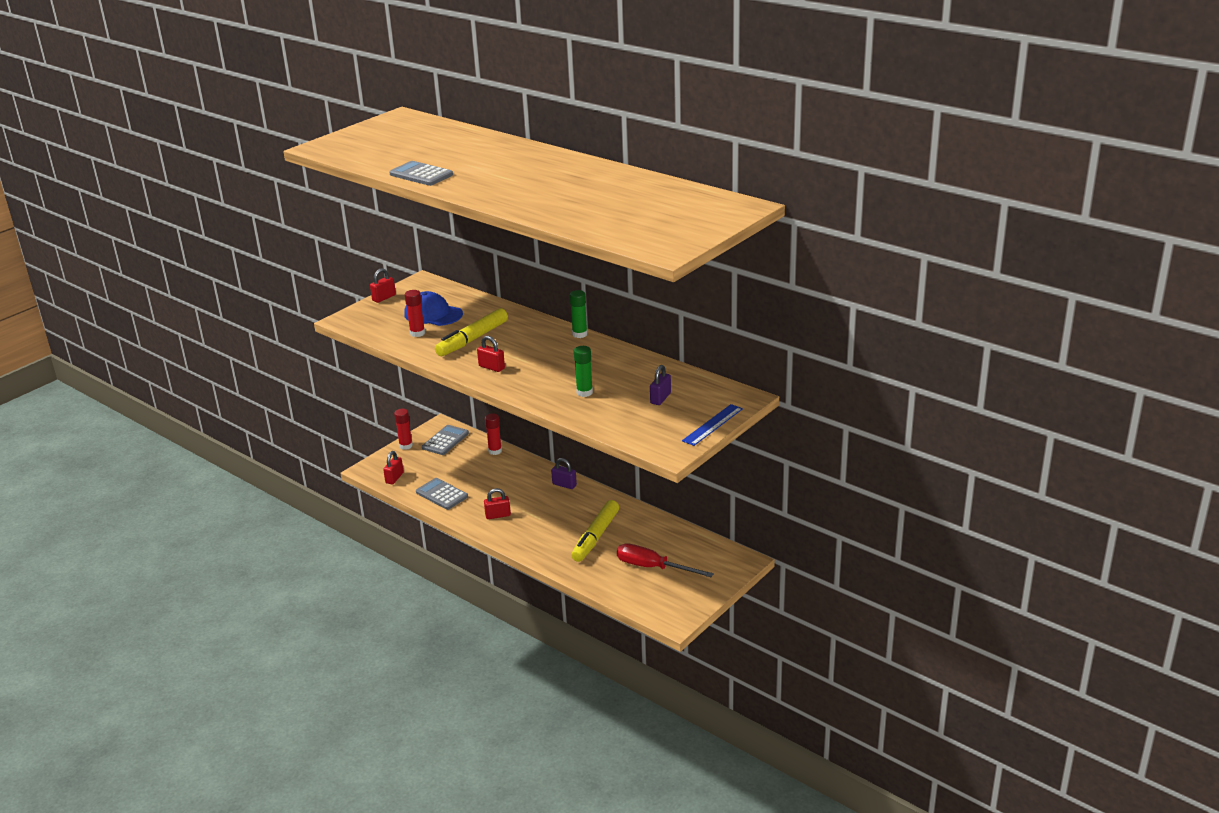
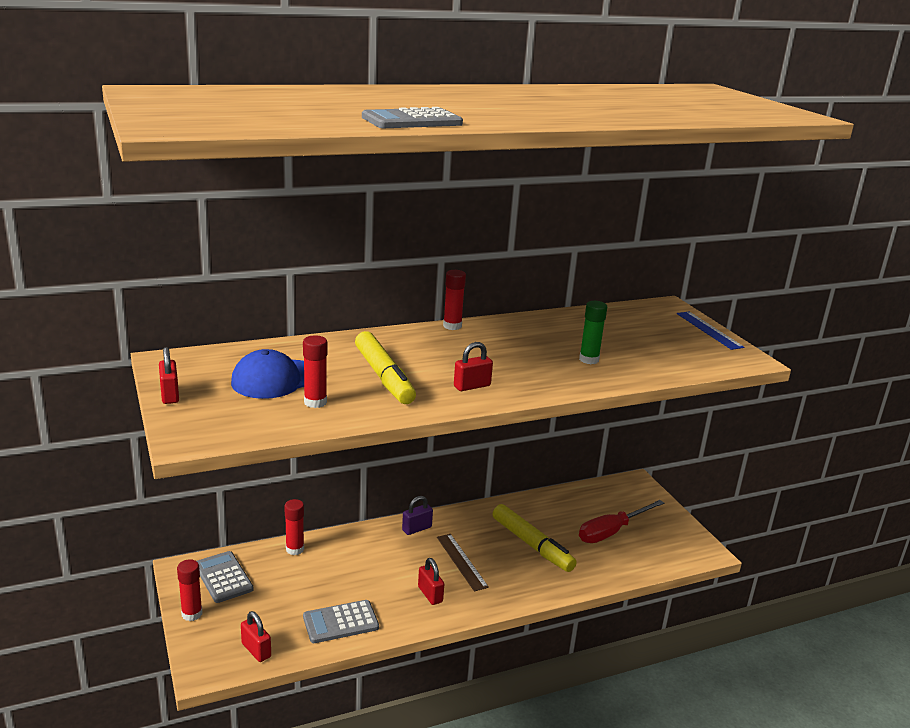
camera: 65 degrees left, 5 degrees down
red padlock [484,488,511,519] -> red padlock turned 45 degrees counterclockwise [418,558,444,605]
green glue stick [570,290,587,338] -> red glue stick [443,270,466,330]
purple padlock [650,365,671,405] -> none
none -> brown ruler [437,534,489,591]

